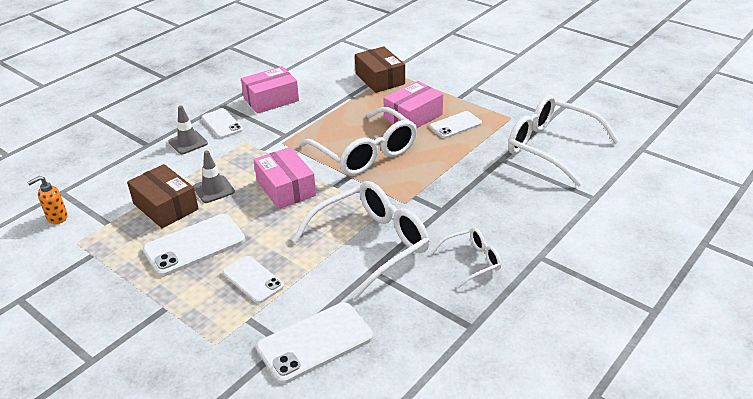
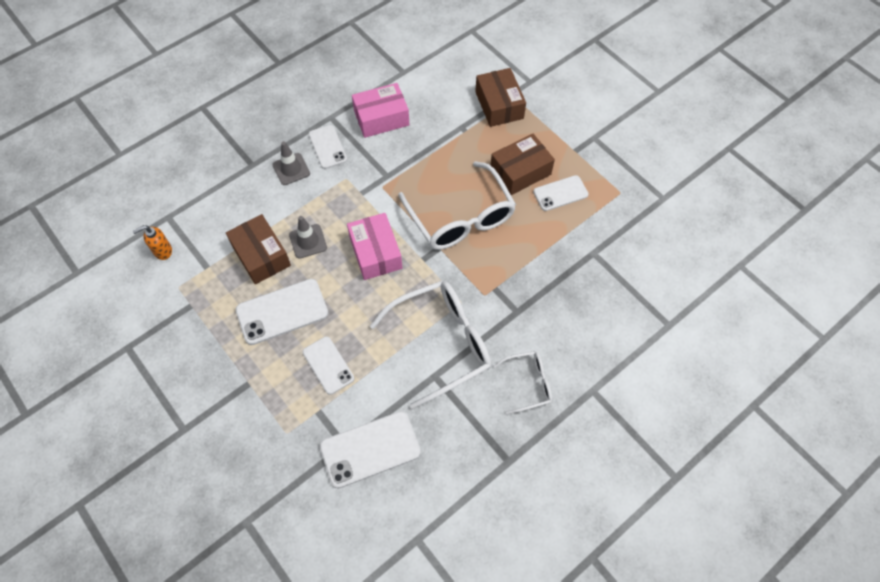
camera: 10 degrees right, 25 degrees up
pink box [384,81,443,128] -> brown box [490,133,555,195]
white glasses [508,95,620,187] -> none

